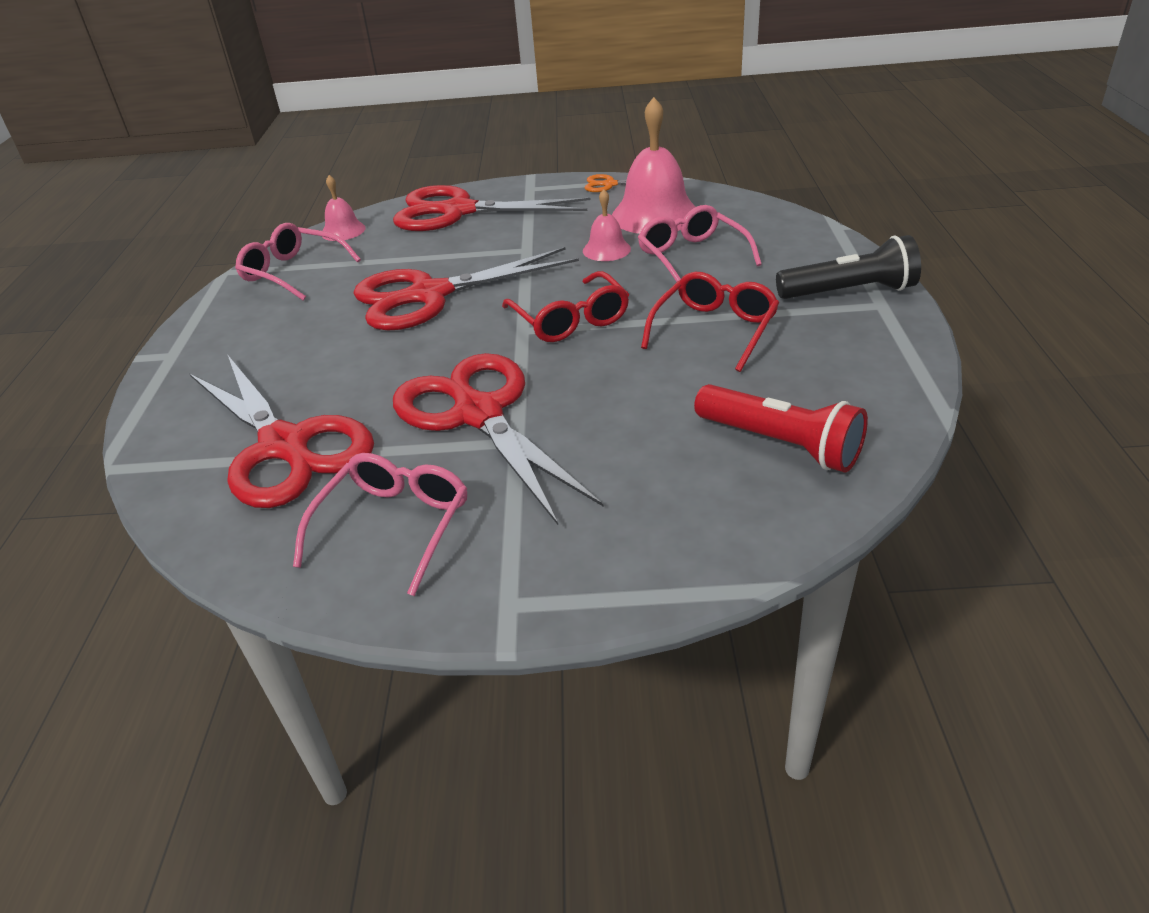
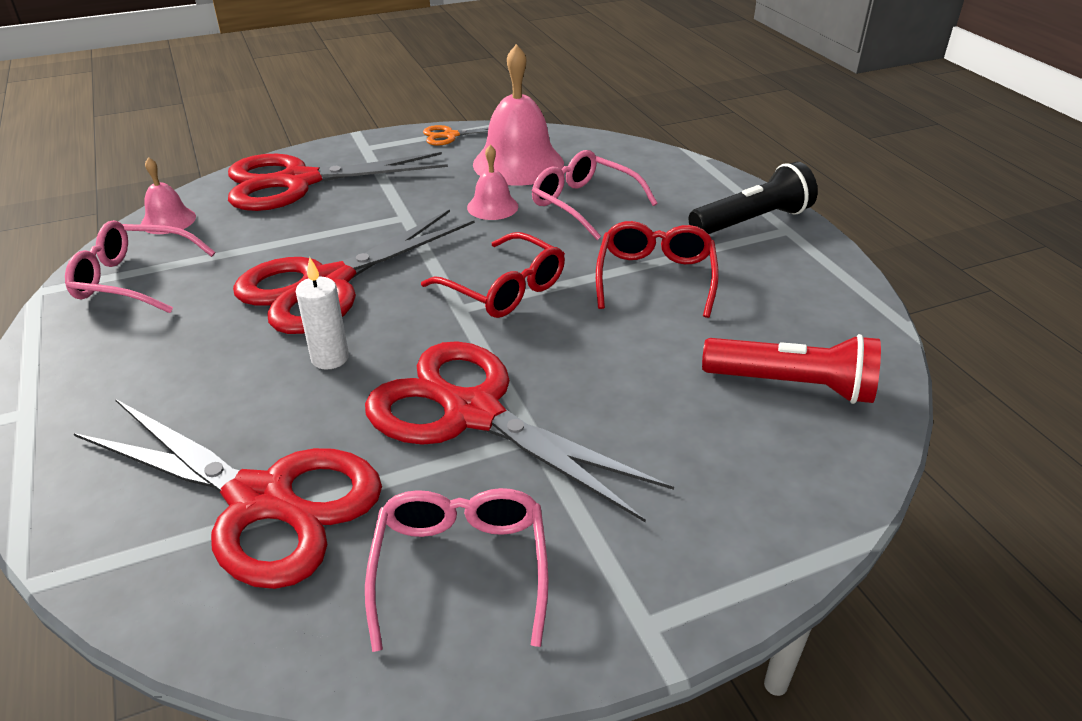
camera: 25 degrees left, 0 degrees up
none -> white candle [296,257,349,370]

